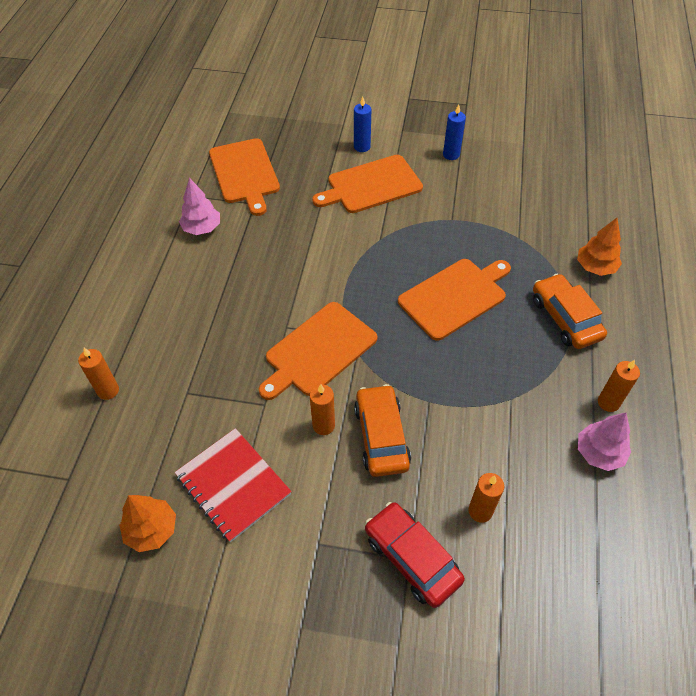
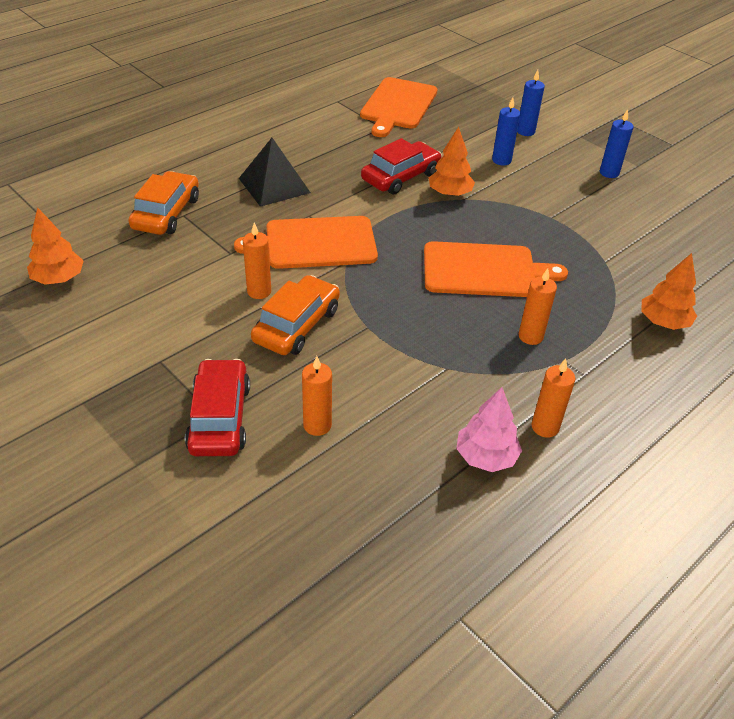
camera: 35 degrees right, 10 degrees down
orange candle [78,348,119,400] -> orange candle moved to [519,268,557,345]
red notebook [175,428,292,543] -> none
pink tree [179,178,220,235] -> none
orange cutting board [312,155,423,213] -> blue candle [492,97,520,165]
orange car [533,274,607,349] -> orange car moved to [128,171,199,235]
none -> black pyramid [239,138,311,207]
none -> red car [361,138,441,195]
none -> orange tree [429,127,475,197]

